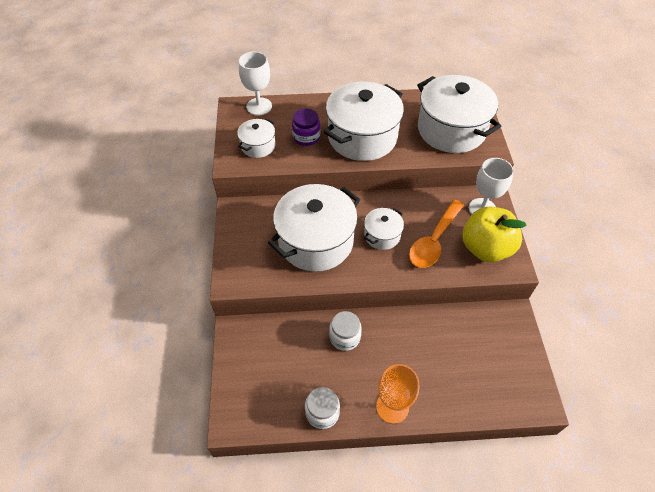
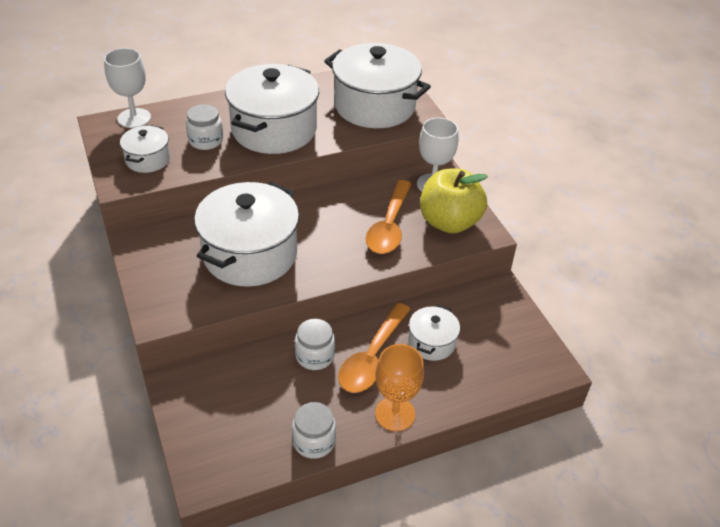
camera: 20 degrees left, 10 degrees down
purple jar [292,109,321,146] -> white jar [186,104,223,150]
white pot [364,208,404,250] -> white pot moved to [408,305,460,361]
none -> orange spoon [338,303,411,393]

